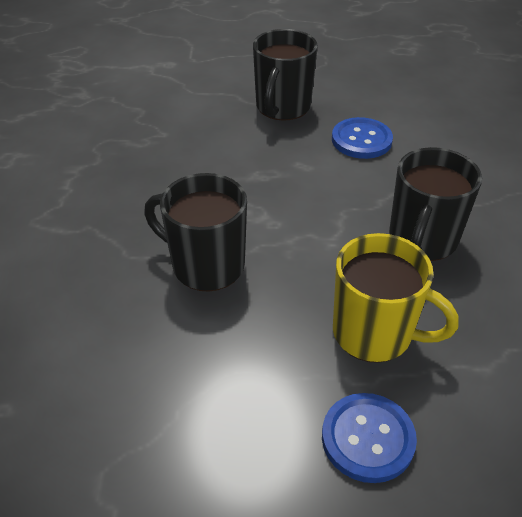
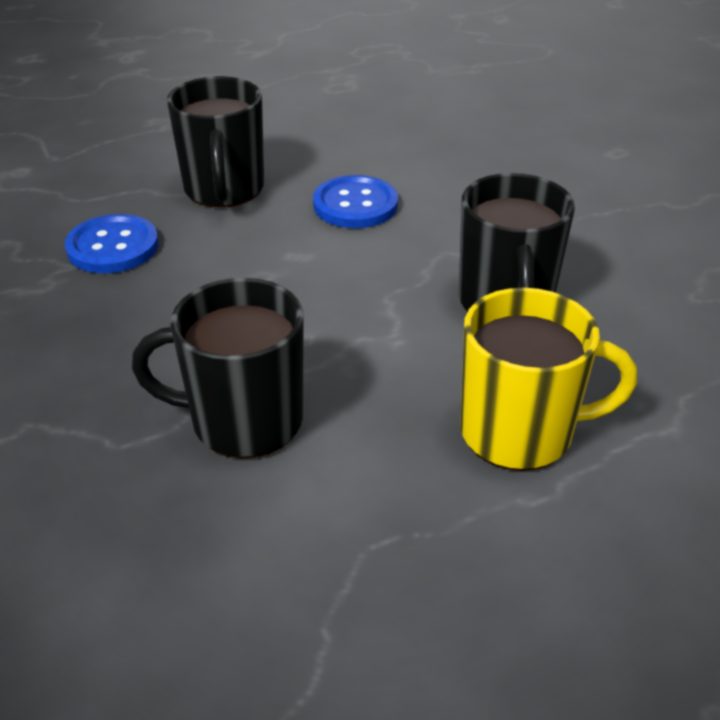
camera: 25 degrees left, 5 degrees down
blue button [322,393,417,483] -> blue button moved to [65,214,159,273]

